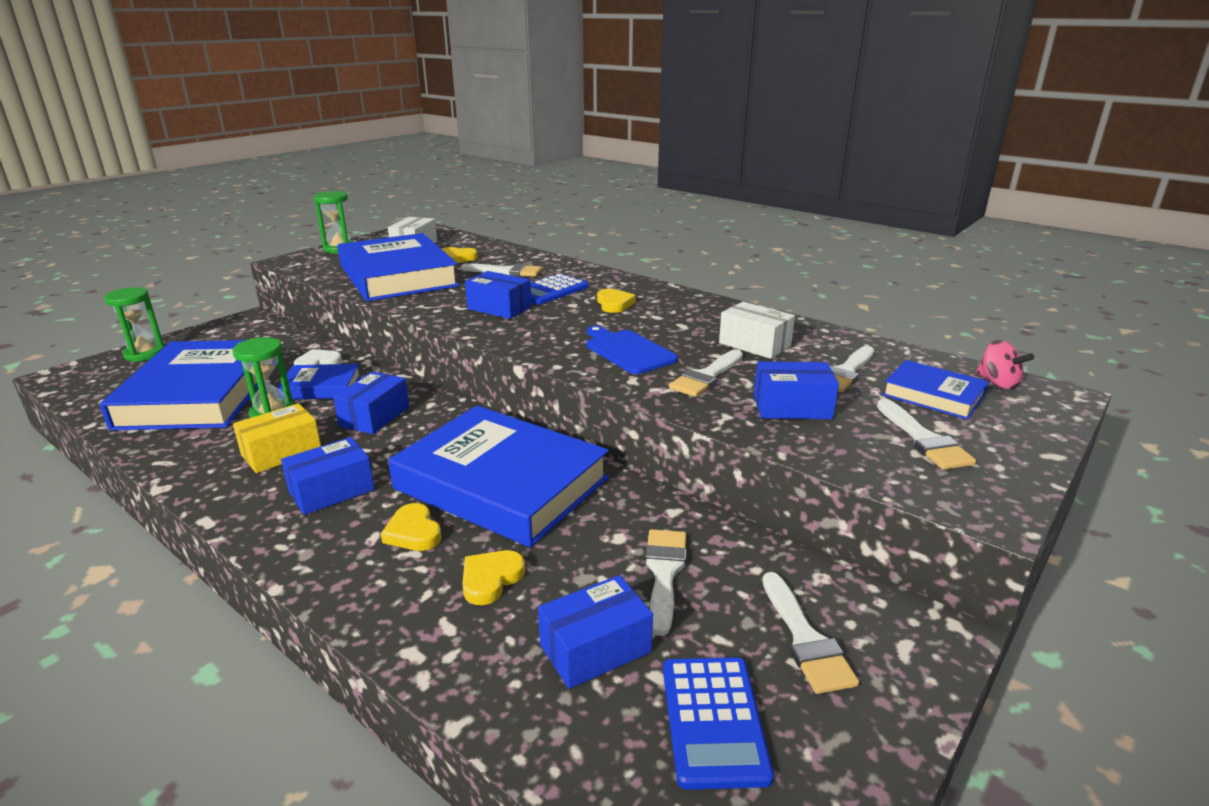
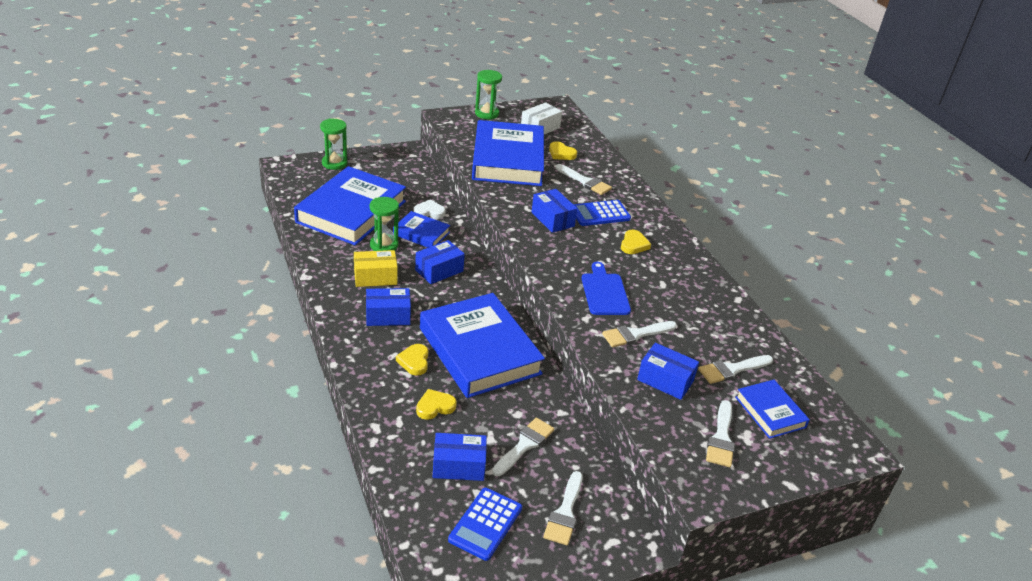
camera: 25 degrees right, 10 degrees up
white box [719,302,795,359] -> none
pink spinning top [976,340,1034,390] -> none

